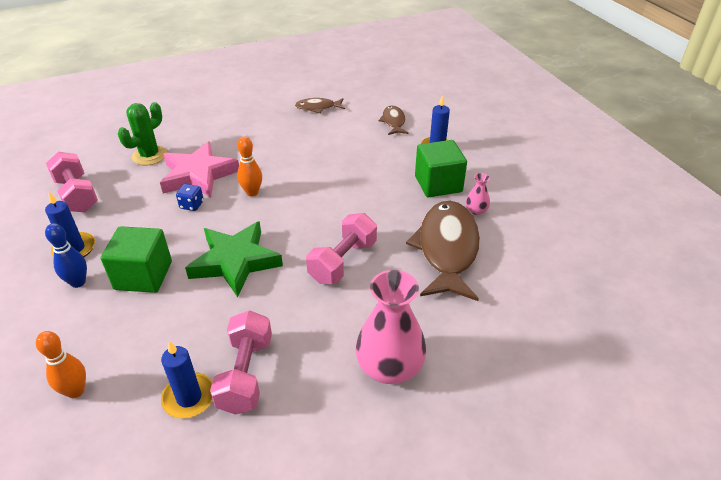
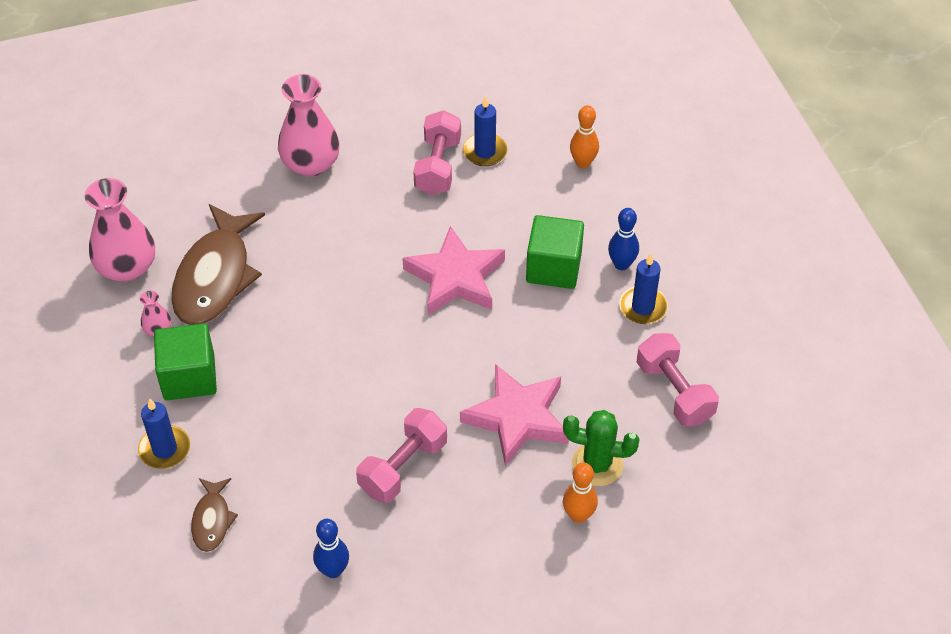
camera: 175 degrees left, 10 degrees up
green cactus [118,102,167,165] -> green cactus turned 60 degrees clockwise [563,410,639,486]
blue dice [176,184,204,211] -> none
green star [185,221,283,297] -> pink star [402,226,505,315]
orange bowling pin [237,137,262,196] -> orange bowling pin moved to [563,463,598,523]
brown fish [295,98,345,113] -> blue bowling pin [313,519,349,578]
pink dumbbell [306,213,377,284] -> pink dumbbell moved to [356,408,447,503]
none -> pink vase [84,178,155,282]

